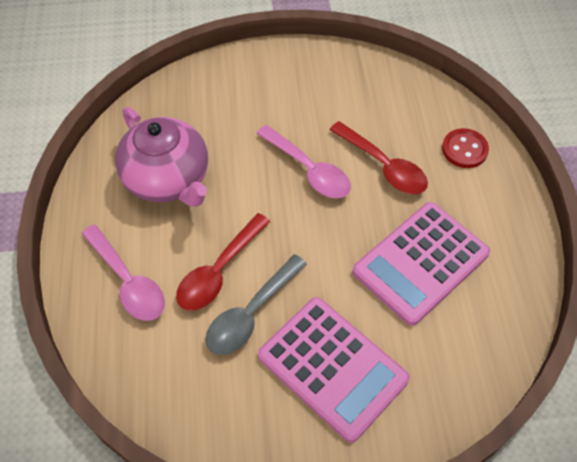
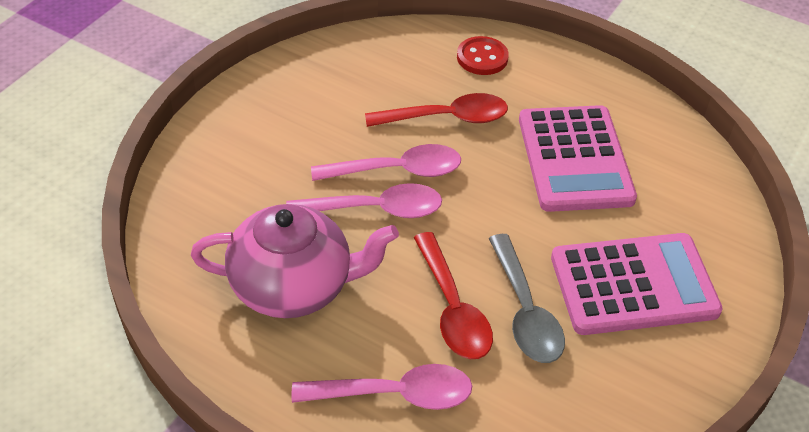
camera: 55 degrees left, 10 degrees down
none -> pink spoon [286,183,442,218]

